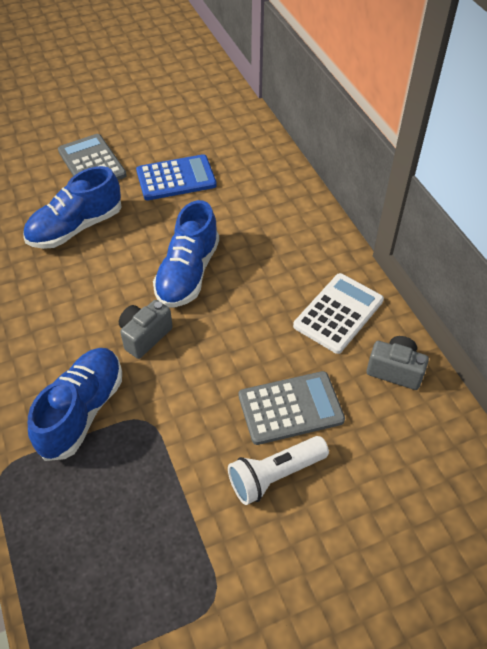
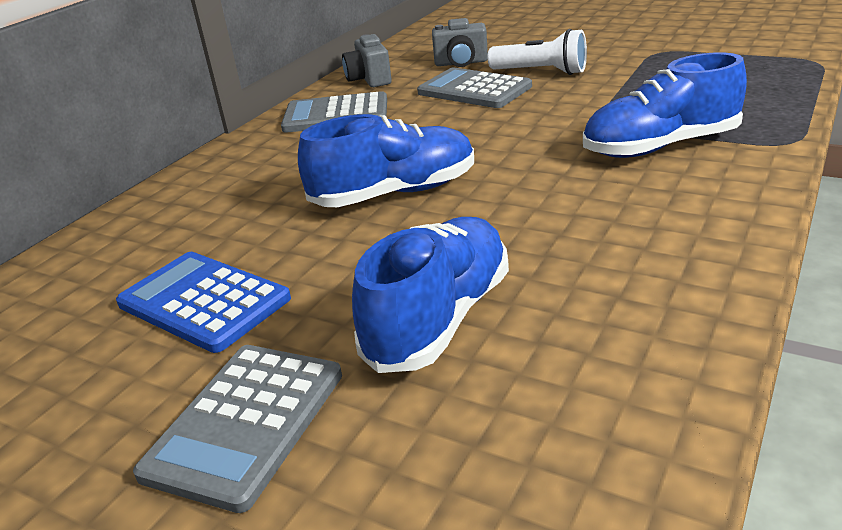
camera: 125 degrees left, 20 degrees down
blue shoe [23,166,122,249] -> blue shoe turned 75 degrees counterclockwise [352,217,509,373]
grey camera [119,300,173,359] -> grey camera moved to [432,18,488,67]
white calculator [293,273,384,354] -> grey calculator [281,91,387,133]

